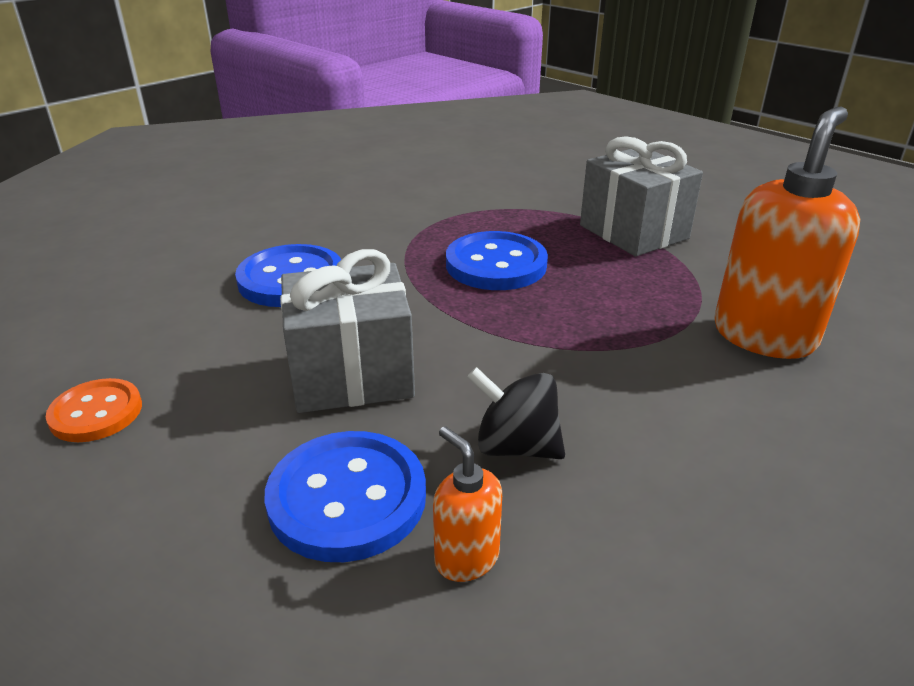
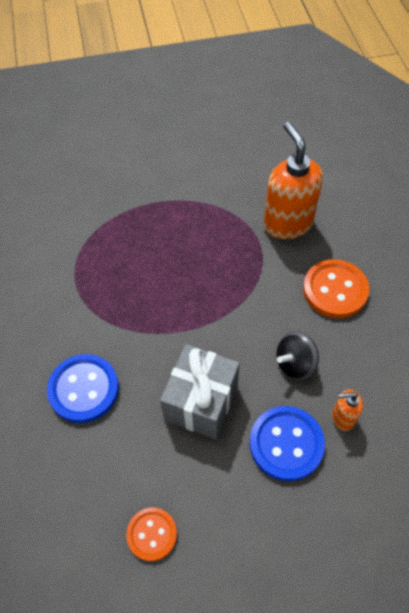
camera: 55 degrees left, 25 degrees up
blue button [446,231,548,290] -> none
grey gift [580,136,703,257] -> none
none -> orange button [303,259,369,318]

